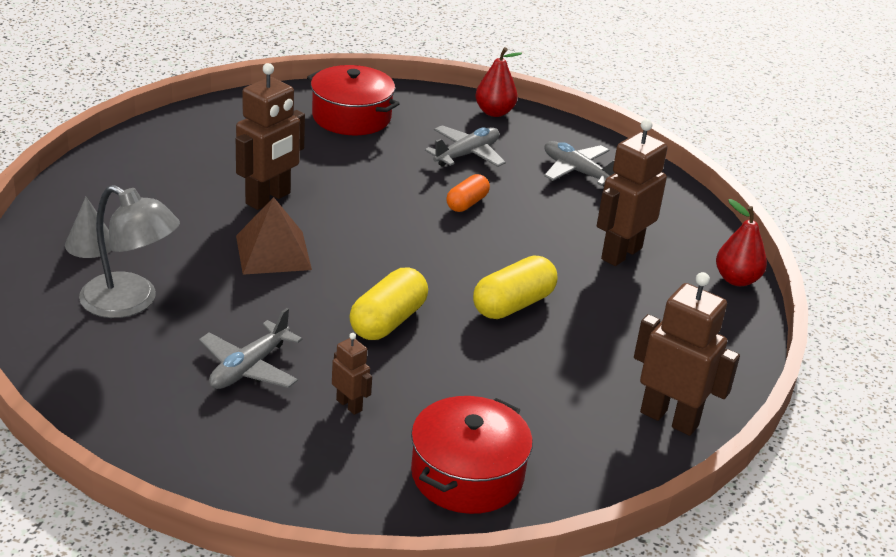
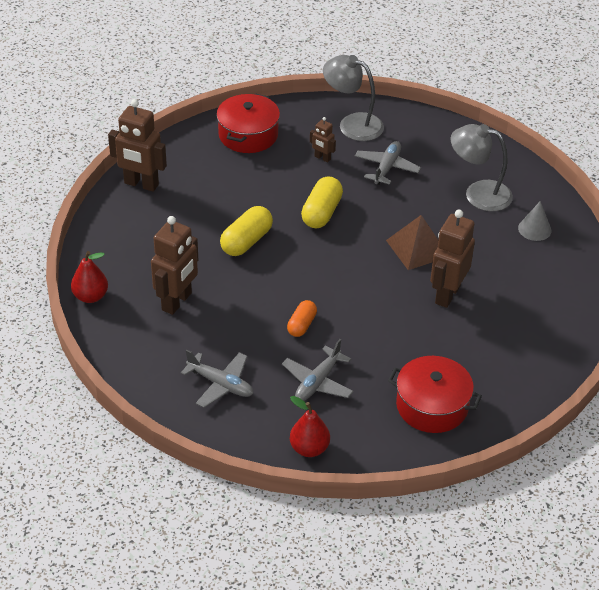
camera: 170 degrees right, 10 degrees up
none -> grey lamp [323,55,384,141]

